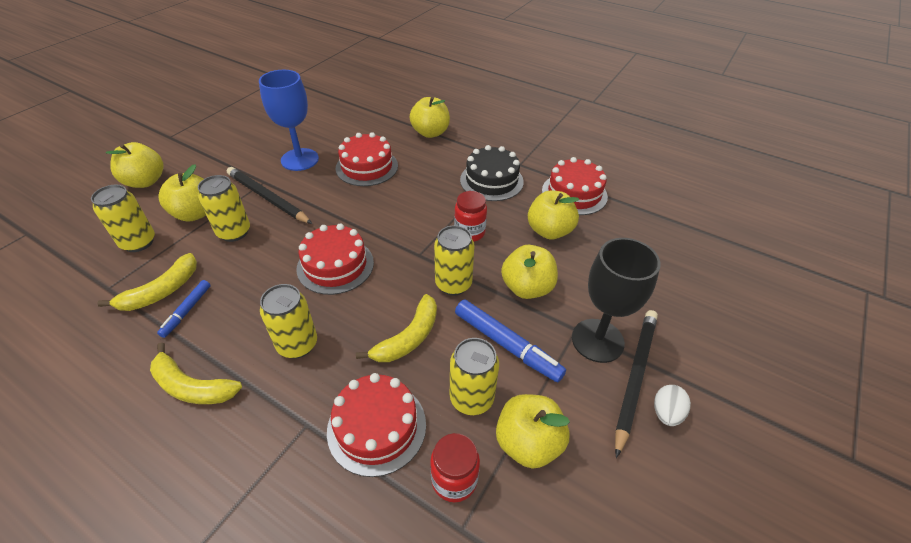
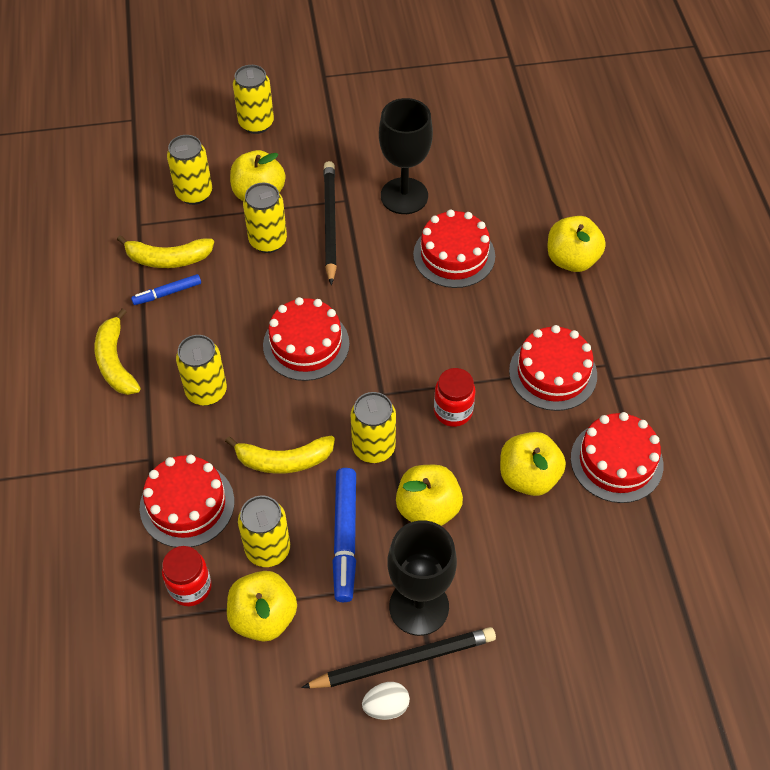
camera: 50 degrees right, 10 degrees up
yellow apple [106,142,164,188] -> yellow can [233,65,274,134]
blue goblet [259,70,319,171] -> black goblet [379,98,433,214]
black cake [460,145,524,201] -> red cake [509,325,597,411]

